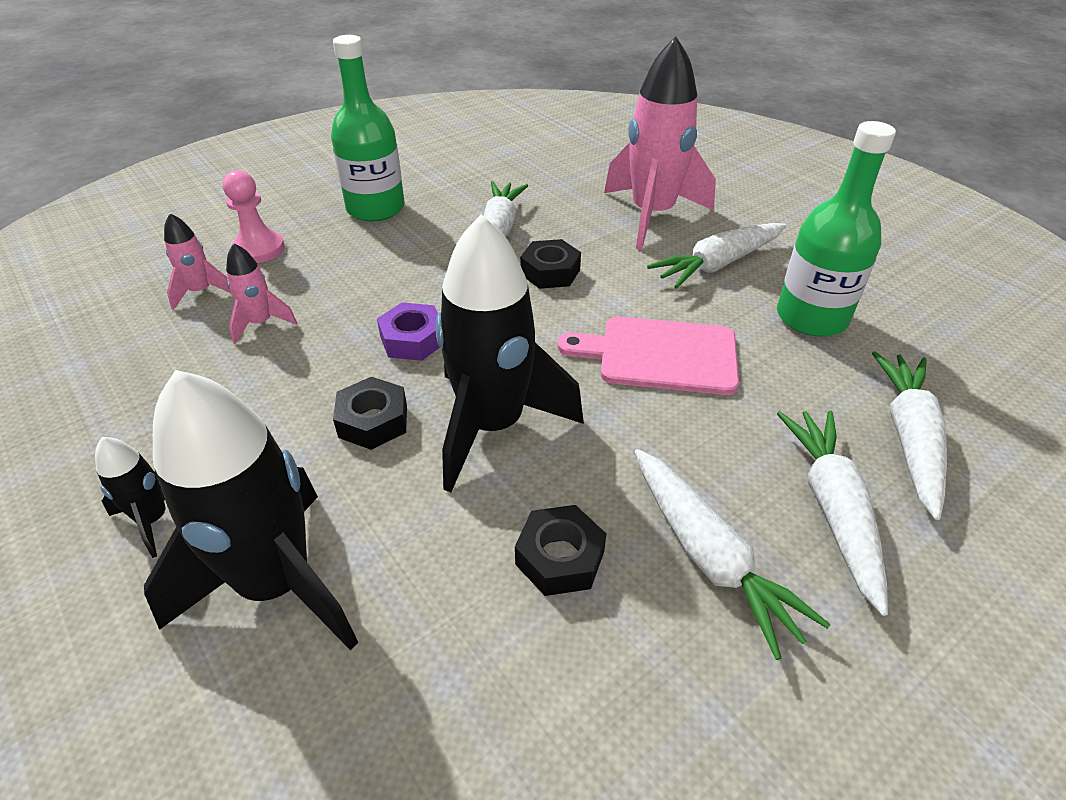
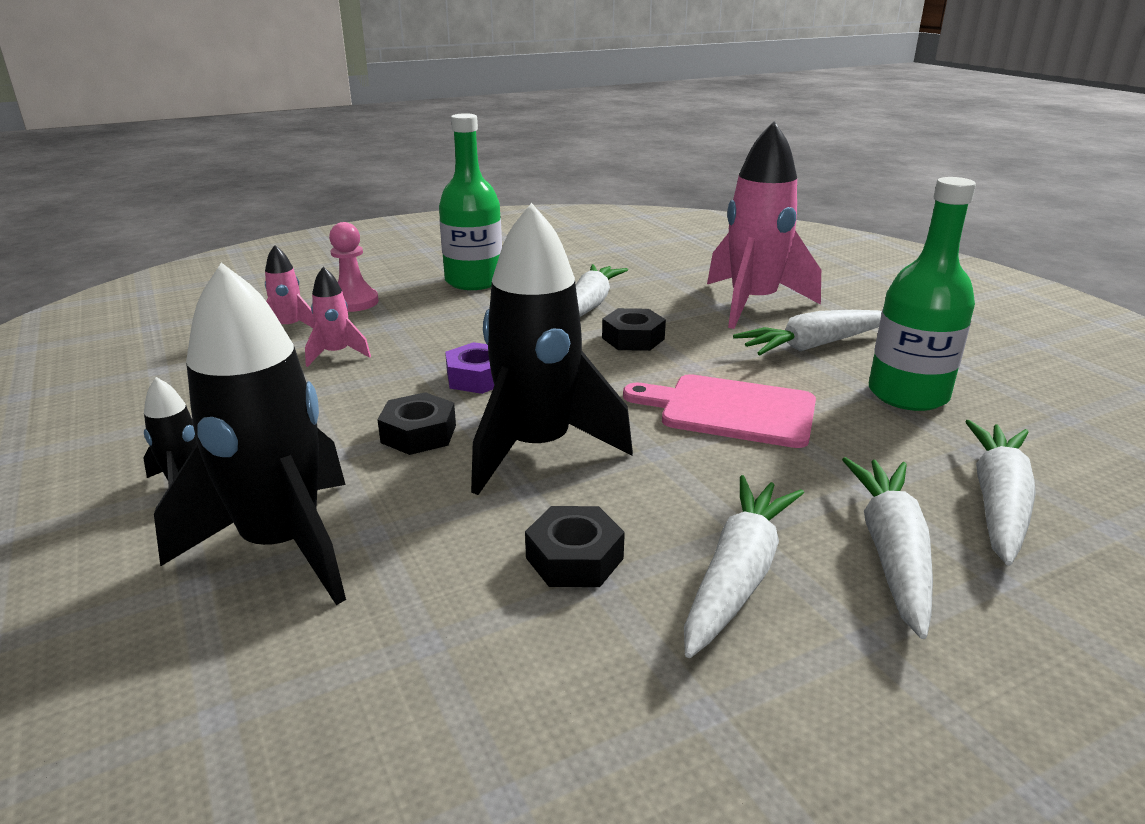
camera: 10 degrees right, 15 degrees down
white carrot [634,449,831,660] -> white carrot turned 135 degrees counterclockwise [684,475,804,658]

